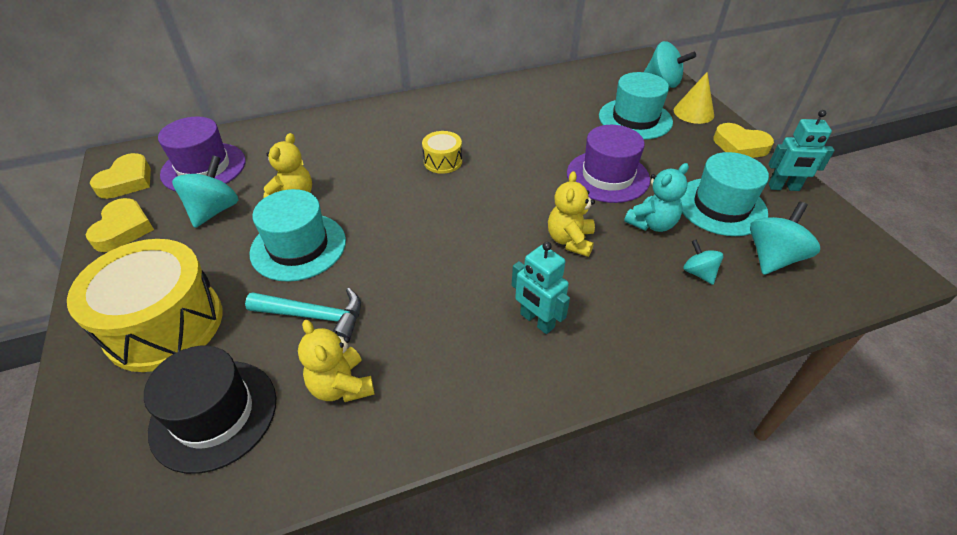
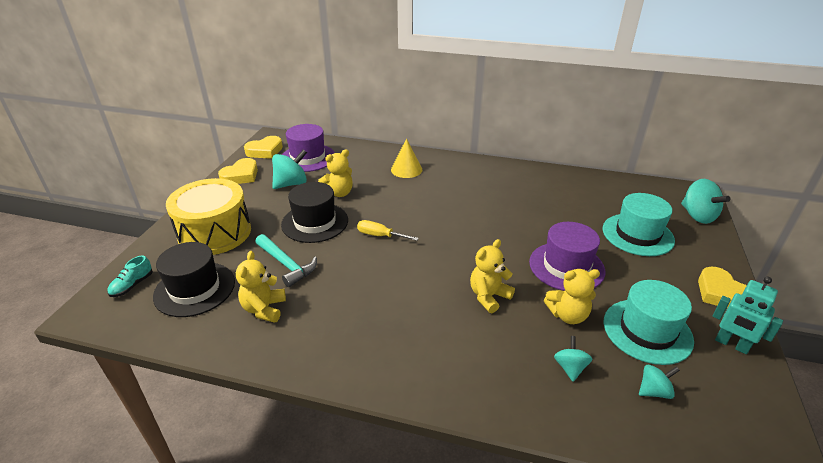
camera: 35 degrees right, 10 degrees down
turquoise hat [250,189,346,282] -> black hat [281,182,348,243]
yellow drum [422,131,462,174] -> none
turquoise robot [512,242,570,334] -> none
turquoise teddy bear [624,163,689,232] -> yellow teddy bear [544,269,600,324]
yellow cone [674,72,714,124] -> yellow cone moved to [391,138,422,178]
turquoise spinning top [750,202,820,275] -> turquoise spinning top [639,364,680,399], size x0.58
none -> turquoise shoe [107,255,153,297]
none -> yellow screwdriver [357,220,419,241]

